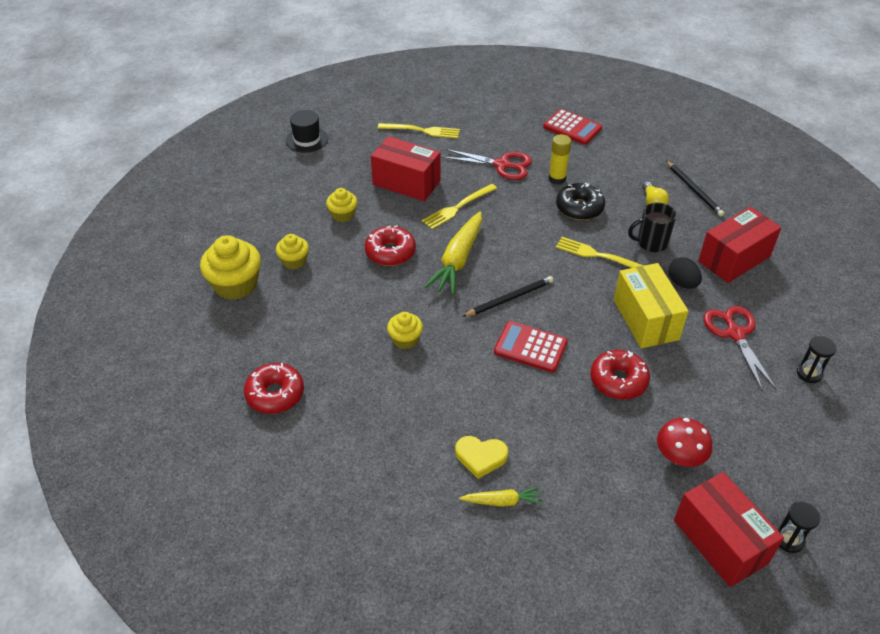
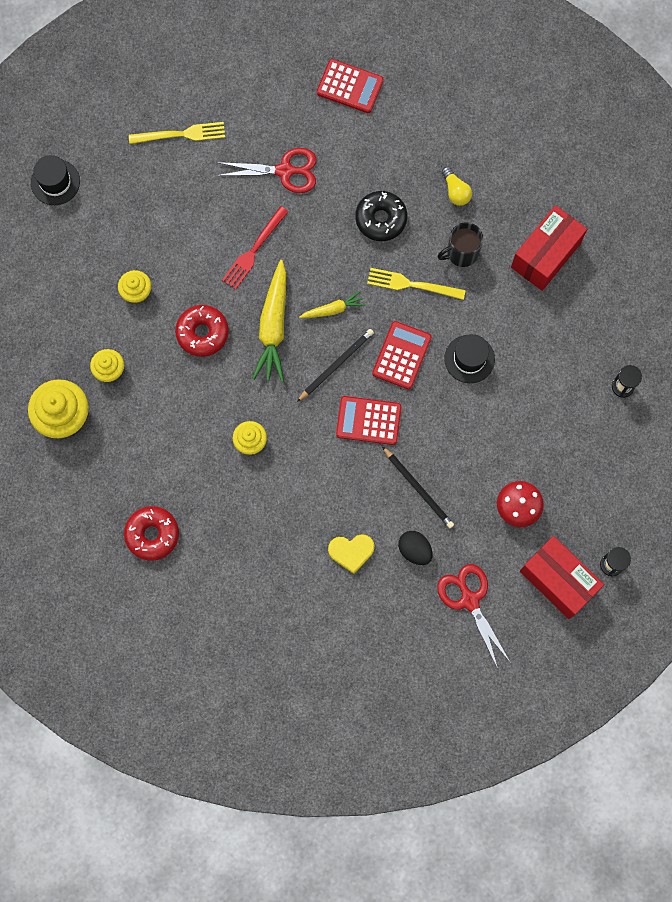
camera: 15 degrees left, 30 degrees up
red box [371,136,440,201] -> none
yellow fork [422,184,497,229] -> red fork [222,206,289,290]
yellow carrot [459,487,543,507] -> yellow carrot moved to [299,291,365,318]
yellow glue stick [548,134,571,185] -> none
red donut [590,350,650,400] -> none
yellow box [614,263,689,348] -> black hat [444,334,495,383]
black pencil [666,161,725,217] -> black pencil moved to [382,446,454,528]
black egg [668,257,702,289] -> black egg moved to [398,531,432,565]
red scissors [703,306,777,391] -> red scissors moved to [437,564,510,669]
none -> red calculator [372,321,431,389]

